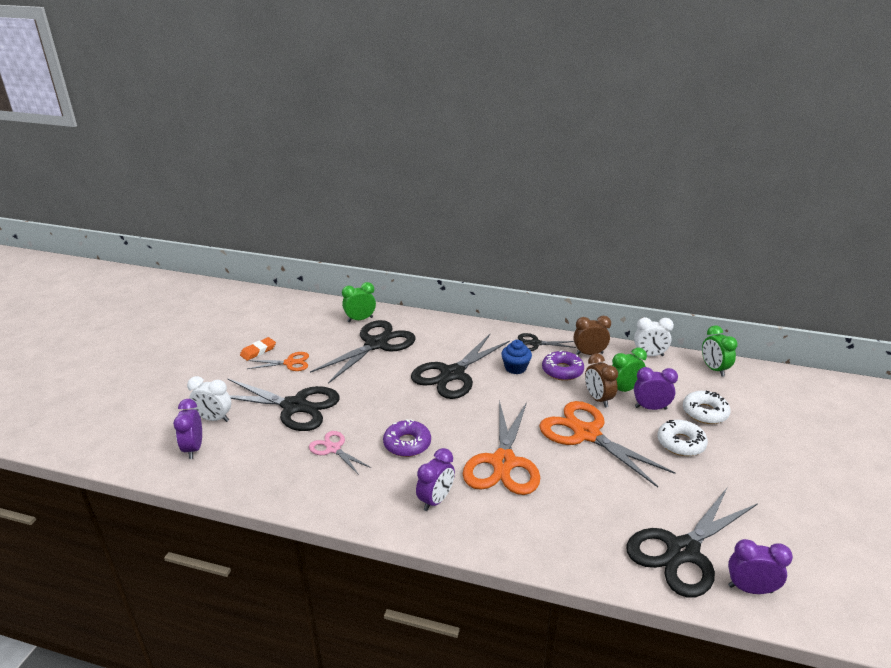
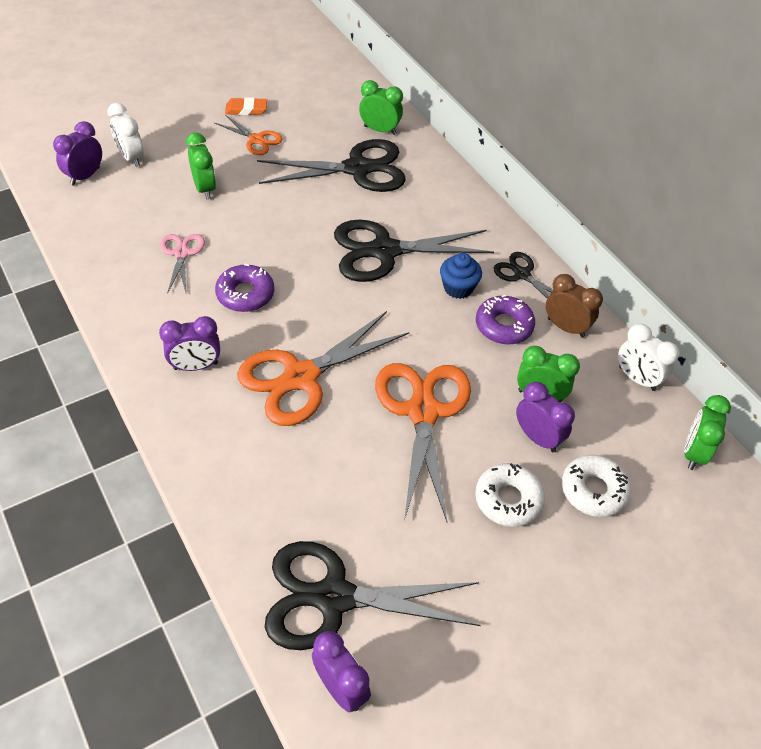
camera: 40 degrees right, 20 degrees up
black scissors [227,378,340,431] -> green clock [186,133,216,200]
brown clock [585,353,618,408] -> none

